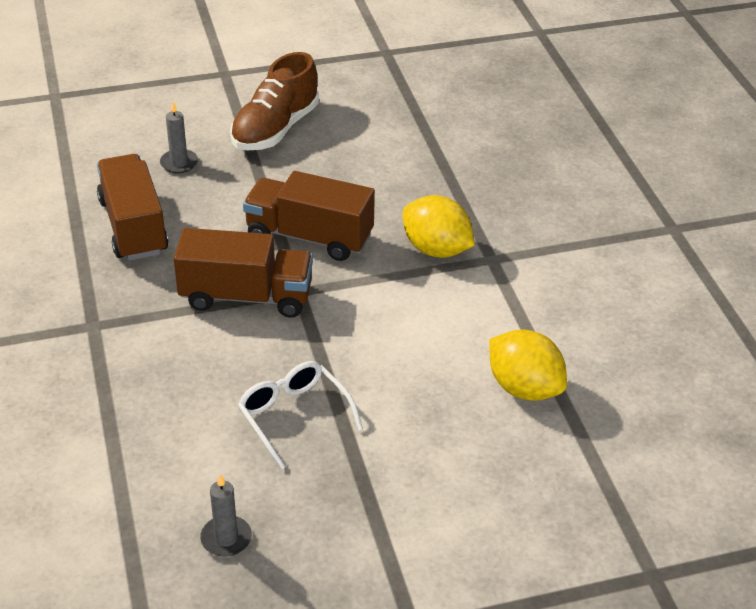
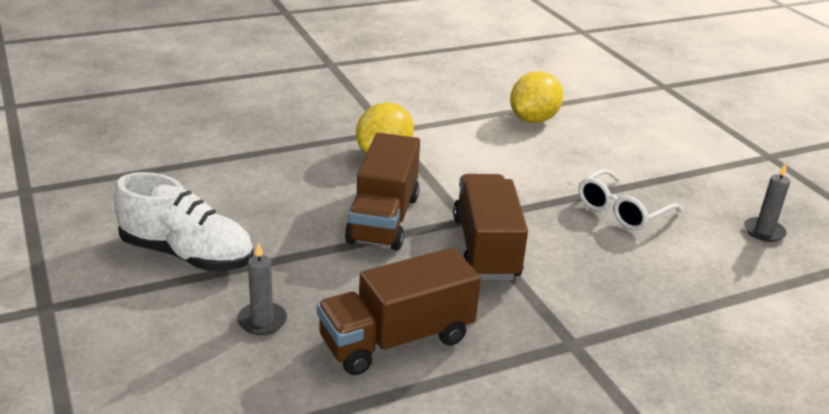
camera: 100 degrees left, 10 degrees down
brown shoe [230,52,319,150] -> white shoe [114,172,254,271]

